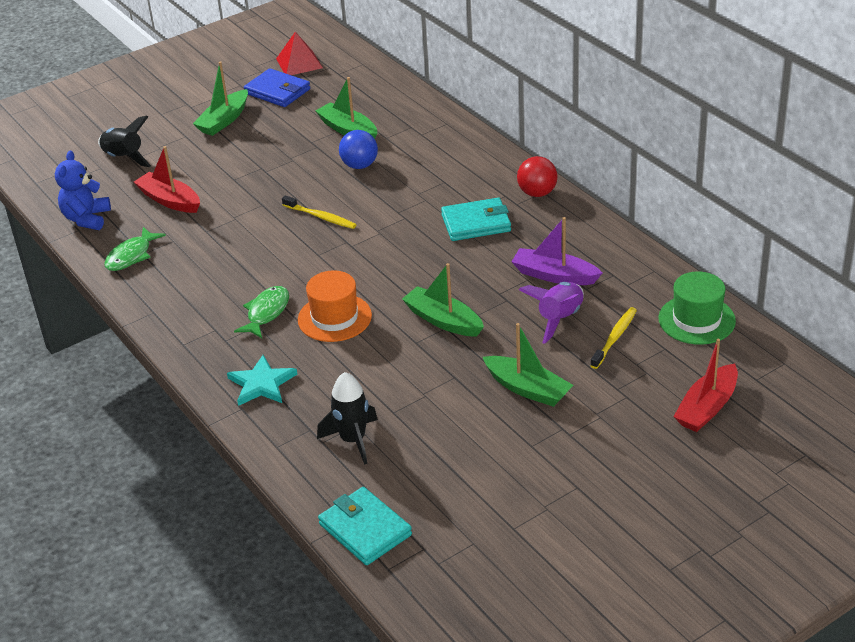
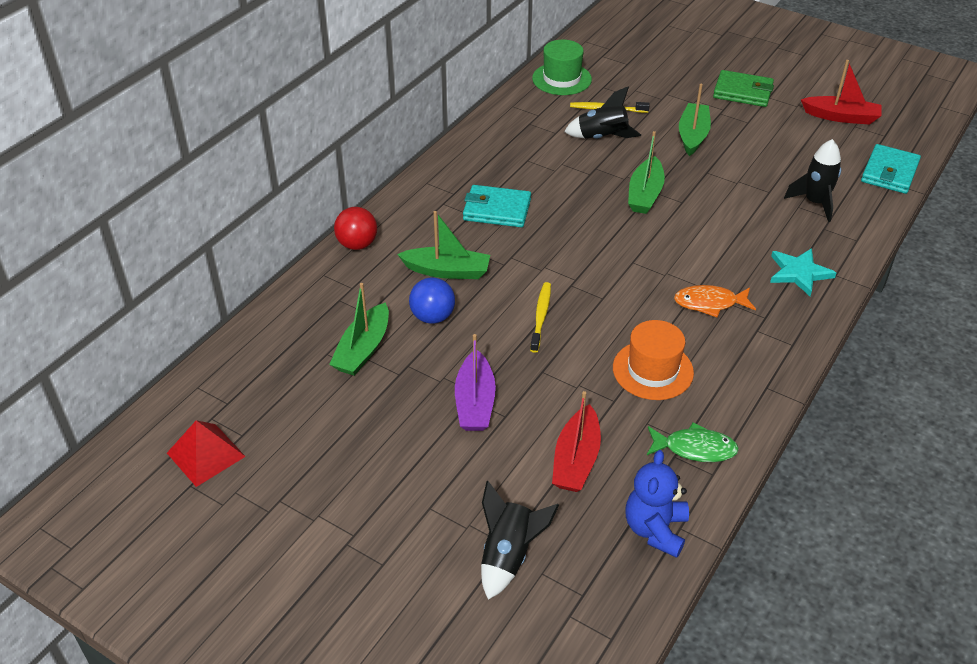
camera: 115 degrees left, 5 degrees up
blue teddy bear [55,150,111,230] -> blue teddy bear turned 120 degrees clockwise [625,450,689,558]
green boat [193,61,248,136] -> green boat moved to [397,211,490,279]
green fish [234,286,289,338] -> orange fish [674,285,756,317]
blue wallet [244,68,310,107] -> none
orange hat [298,271,372,342] -> orange hat moved to [613,320,694,400]
turquoise wallet [441,198,511,241] -> turquoise wallet turned 45 degrees counterclockwise [463,185,531,227]
purple boat [511,217,602,285] -> purple boat moved to [455,334,496,431]
red ball [517,156,558,197] -> red ball moved to [334,207,377,250]
purple rocket [519,282,584,344] -> black rocket [564,87,641,139]
red boat [673,339,738,432] -> red boat moved to [801,60,881,125]
none -> green wallet [713,70,774,107]

